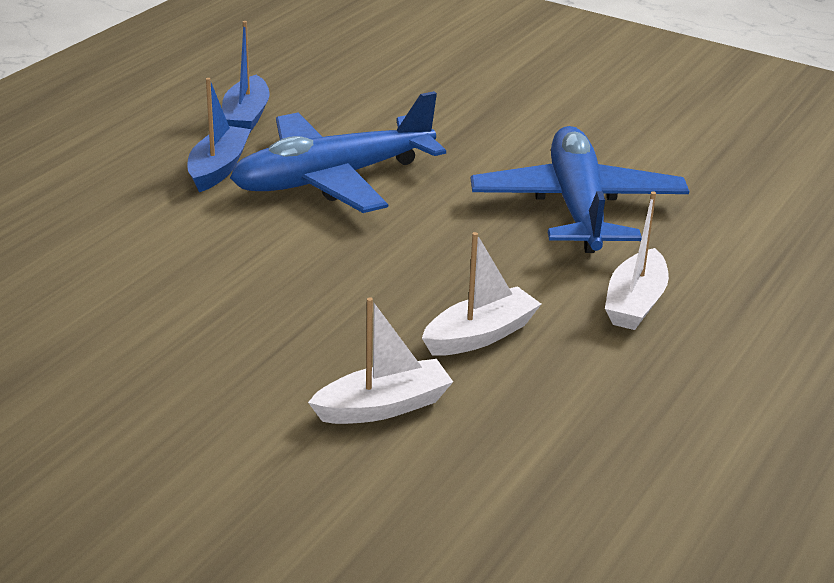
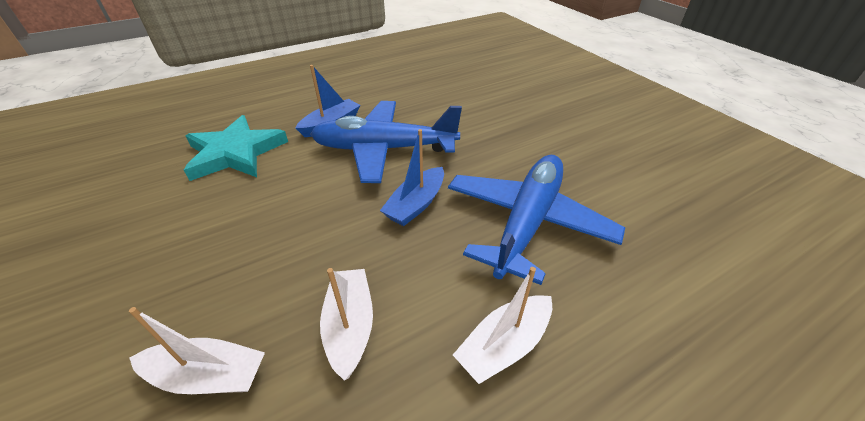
camera: 30 degrees right, 10 degrees up
blue boat [222,21,270,134] -> blue boat moved to [380,129,444,226]
white boat [422,232,541,356] -> white boat turned 90 degrees counterclockwise [320,268,373,381]
none -> turquoise star [184,115,288,181]

